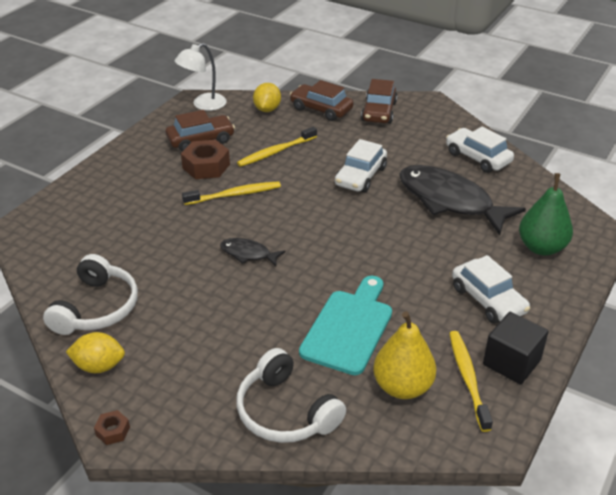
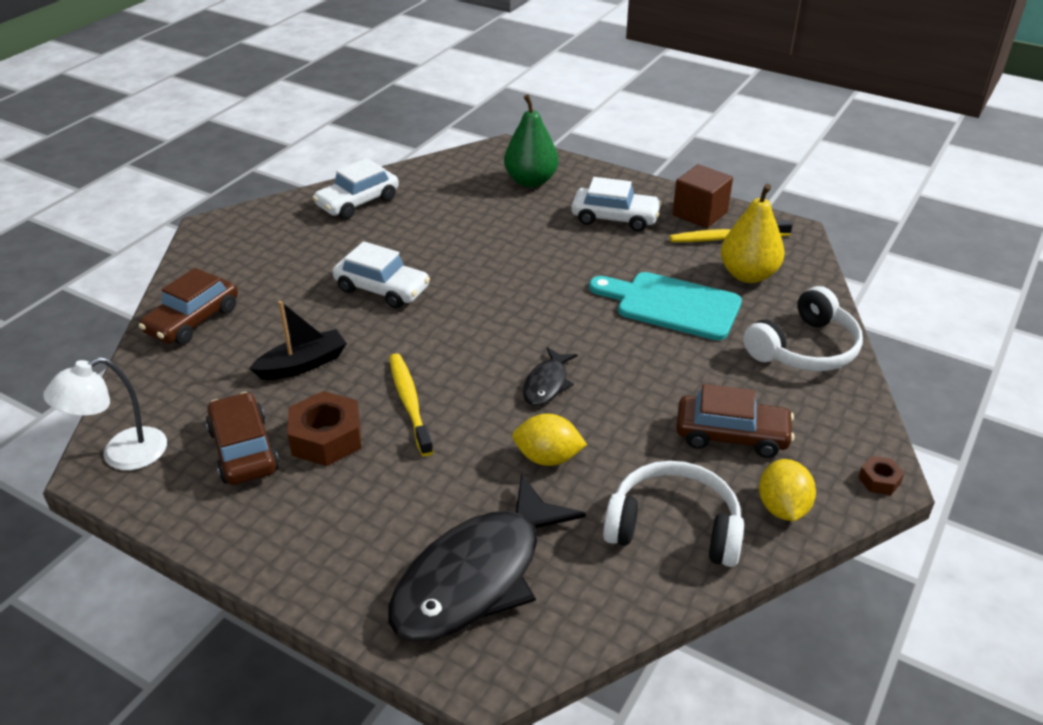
camera: 90 degrees left, 0 degrees up
white lamp [174,43,227,111] -> white lamp turned 90 degrees clockwise [43,357,167,470]
yellow toothbrush [237,127,317,167] -> black boat [249,301,347,380]
yellow lemon [253,83,281,112] -> yellow lemon moved to [512,414,587,466]
brown car [361,79,398,124] -> brown car moved to [676,384,794,458]
black fish [399,165,526,235] -> black fish moved to [388,474,586,641]
white car [452,255,530,324] -> white car turned 45 degrees clockwise [571,177,662,232]
black cube [483,312,549,385] -> brown cube [673,164,733,228]

